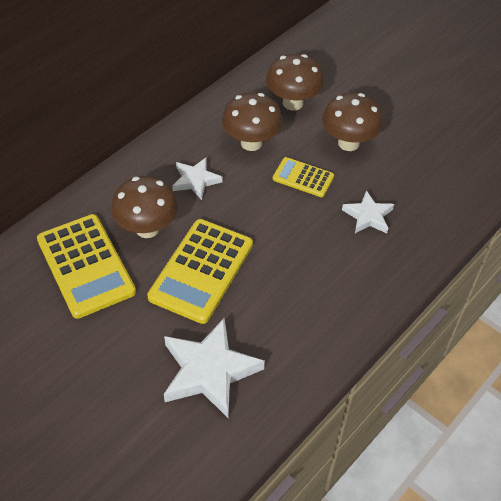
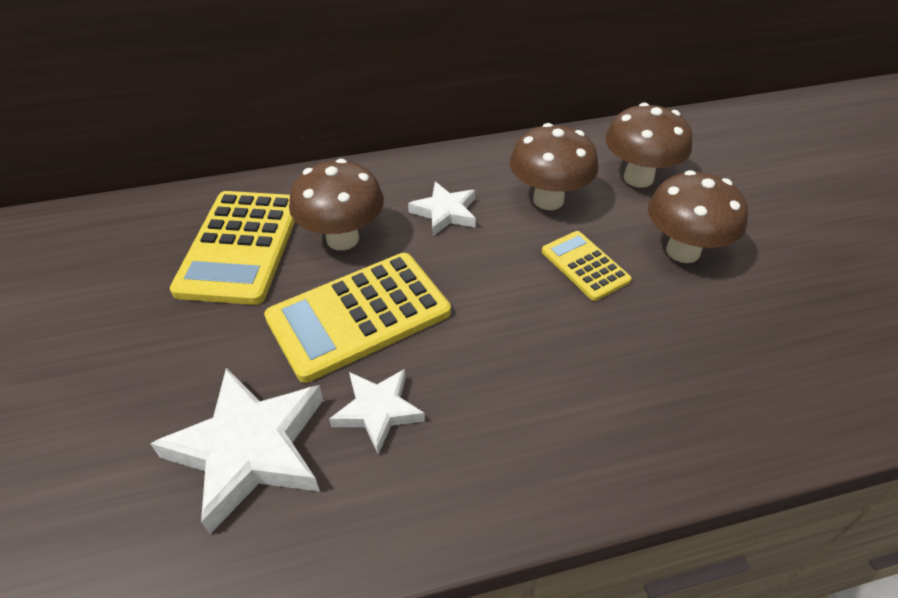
camera: 35 degrees right, 5 degrees down
white star [342,190,394,233] -> white star moved to [329,369,425,454]

